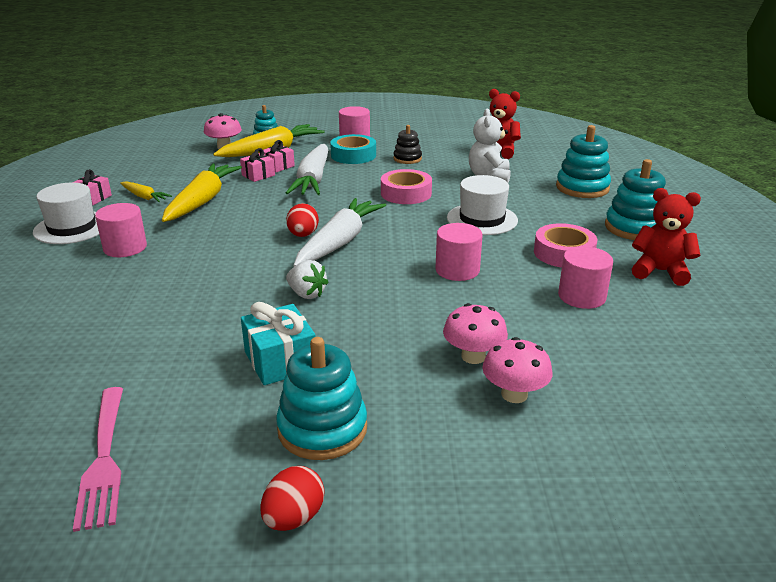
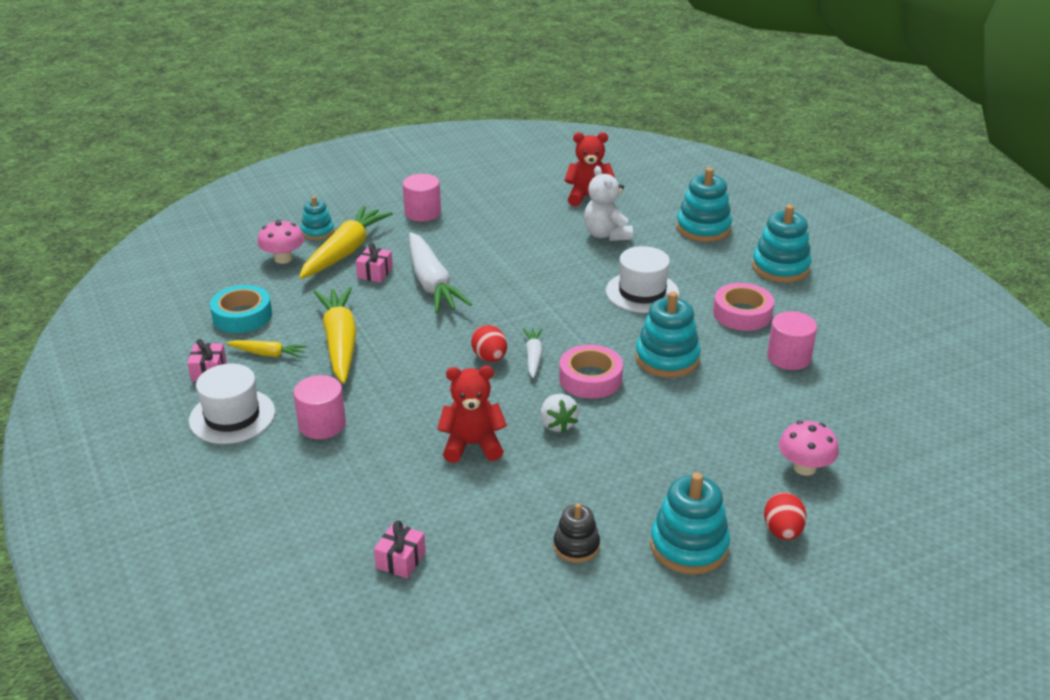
camera: 25 degrees left, 5 degrees up
pink fork [73,387,123,532] -> none
pink gift [240,148,275,182] -> pink gift moved to [374,521,426,579]
turquoise gift [241,302,316,385] -> none
red egg [260,466,324,531] -> red egg moved to [764,492,807,540]
white strawberry [286,260,329,299] -> white strawberry turned 60 degrees clockwise [541,394,579,433]
white carrot [293,198,386,267] -> white carrot [523,328,543,378], size x0.50
turquoise tape [330,134,376,164] -> turquoise tape moved to [210,285,272,333]
pink tape [381,169,432,204] -> pink tape moved to [559,345,623,399]
black stacking toy [394,125,422,164] -> black stacking toy moved to [554,503,600,563]
pink cylinder [435,223,483,281] -> turquoise stacking toy [635,292,701,378]
pink mushroom [443,303,508,364] -> none
red teddy bear [632,188,701,286] -> red teddy bear moved to [437,366,507,463]

